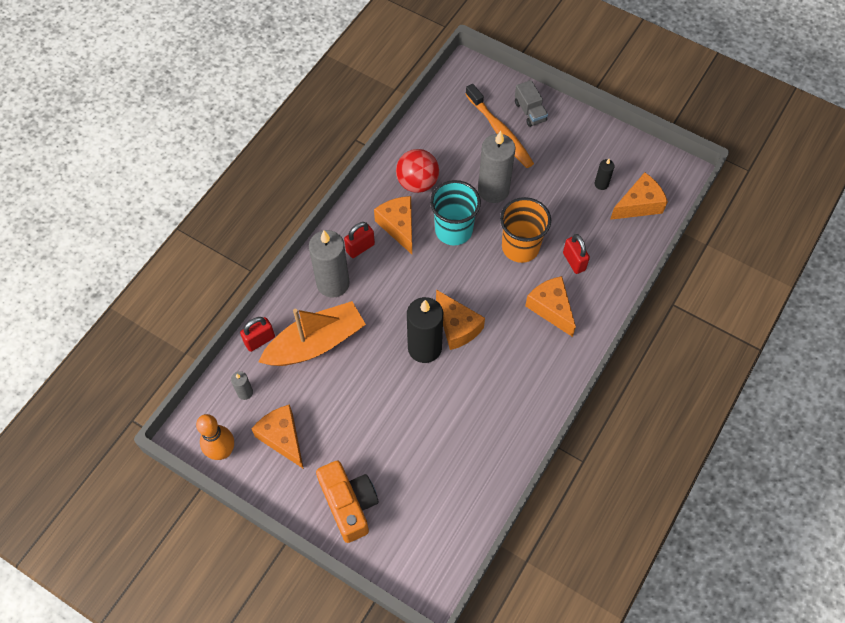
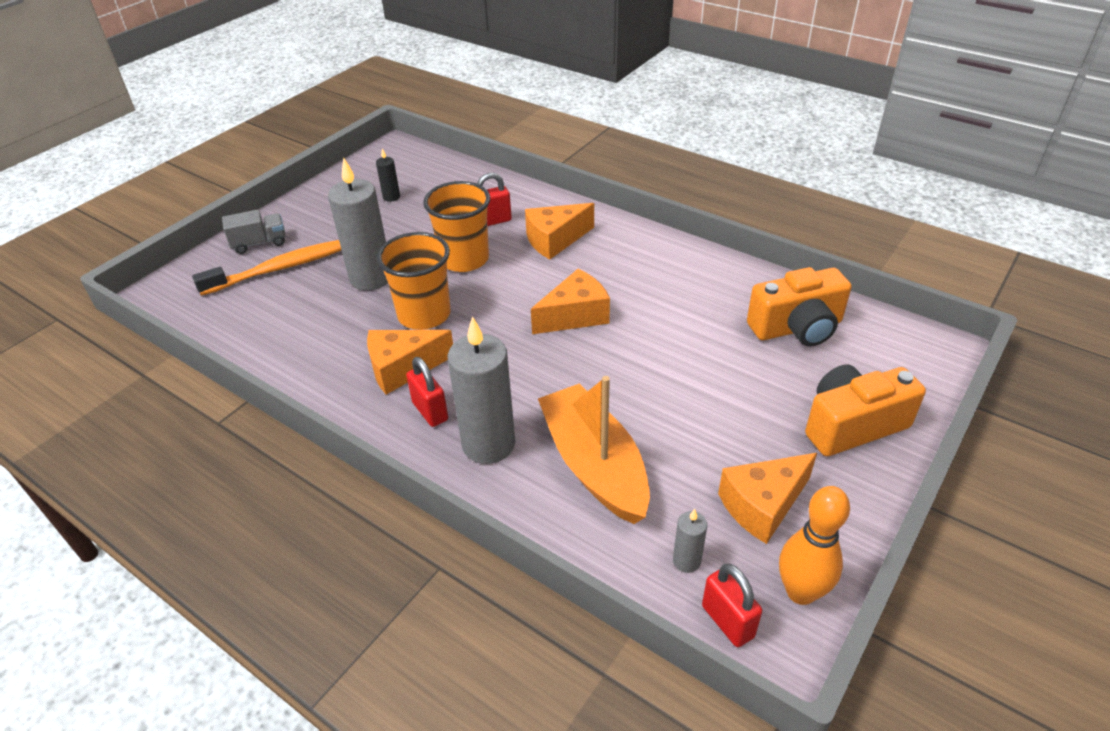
camera: 85 degrees left, 20 degrees down
red padlock [240,317,275,352] -> red padlock moved to [702,564,762,647]
red ball [396,149,439,193] -> none
black candle [407,297,443,363] -> none
turquoise cup [430,180,481,245] -> orange cup [377,232,450,330]
orange cheese [610,172,668,220] -> none
none -> orange camera [747,267,852,347]

